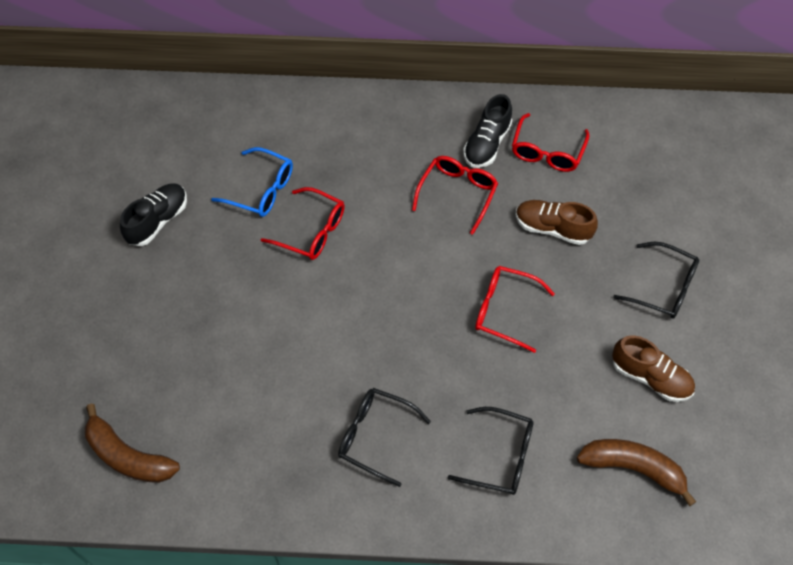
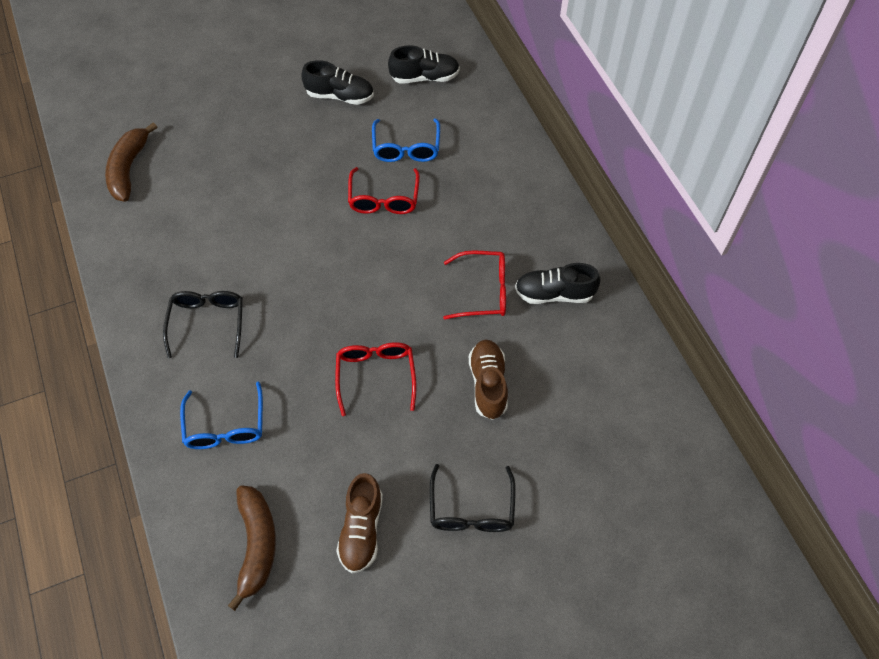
camera: 65 degrees right, 0 degrees up
black glasses [448,407,533,495] -> blue glasses [180,381,263,449]
red glasses [512,113,590,172] -> none
none -> black shoe [388,45,460,84]

